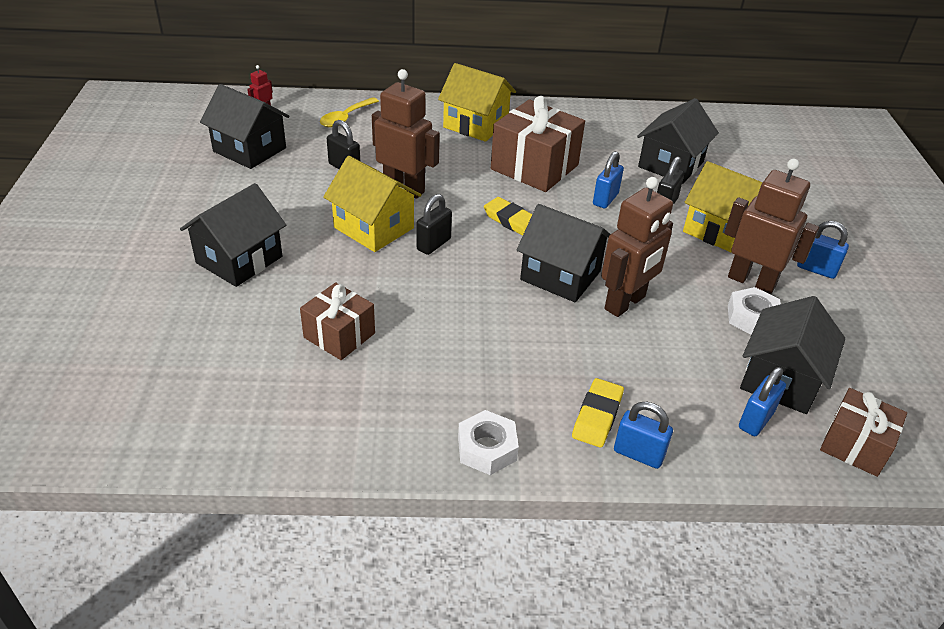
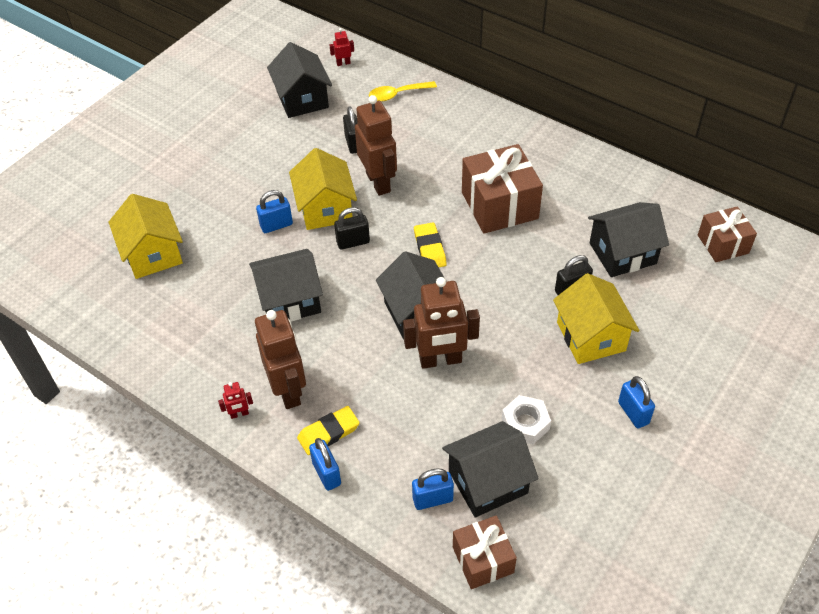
camera: 40 degrees right, 10 degrees up
black house [180,183,286,287] -> black house moved to [249,249,323,322]
brown gift [300,282,375,360] -> brown gift moved to [698,206,757,262]
yellow house [438,63,516,142] -> yellow house moved to [108,194,183,279]
white nut [458,410,519,475] -> red robot [218,382,253,419]
blue padlock [593,151,624,208] -> blue padlock moved to [256,190,293,233]
brown robot [724,159,819,294] -> brown robot moved to [255,310,306,409]

